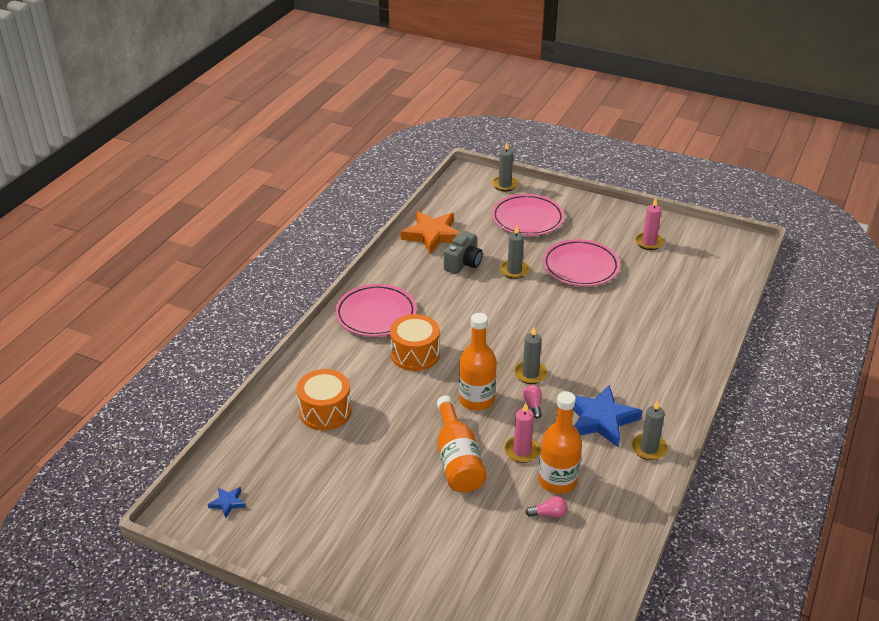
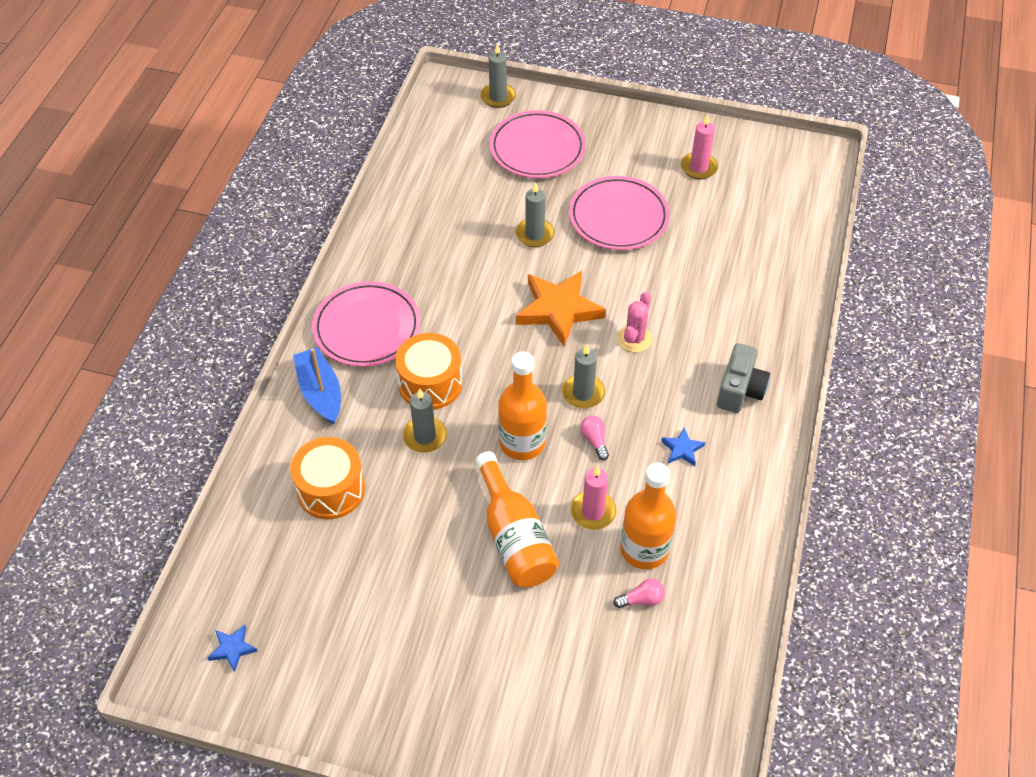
camera: 10 degrees left, 15 degrees up
orange star [400,211,461,254] -> orange star moved to [516,271,606,347]
grey camera [444,231,483,274] -> grey camera moved to [717,343,770,413]
blue star [573,385,642,448] -> blue star [661,427,705,466], size x0.45
grey candle [631,400,668,460] -> grey candle moved to [403,388,447,453]
none -> blue boat [293,347,341,424]
none -> pink cactus [617,292,652,352]

